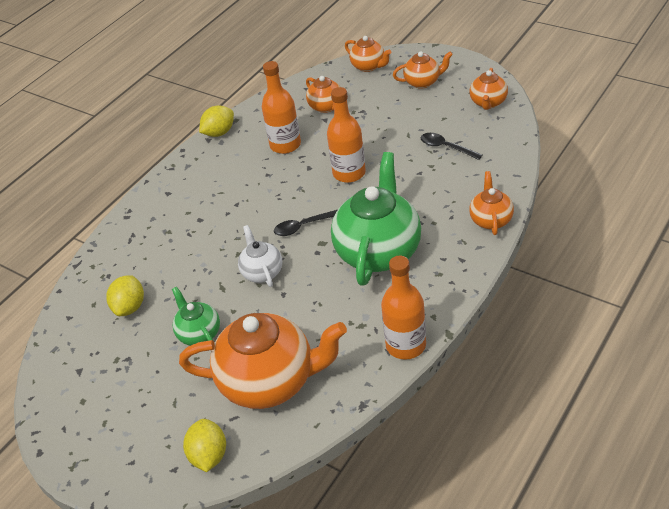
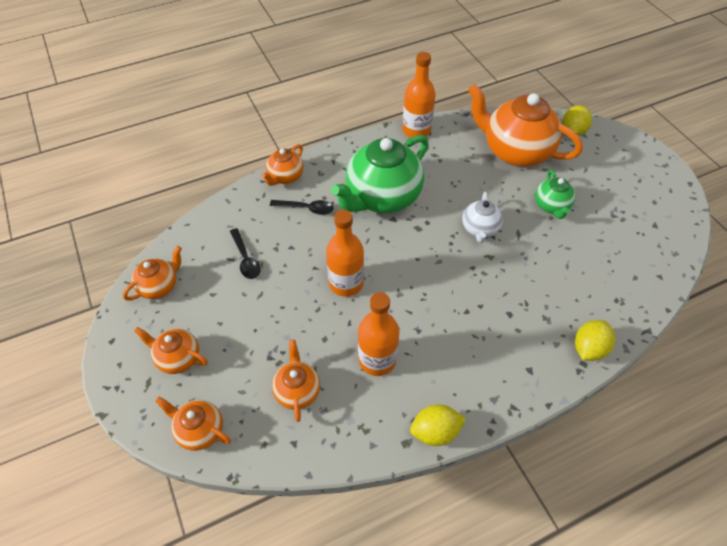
camera: 155 degrees left, 10 degrees up
yellow lemon [106,275,144,316] -> yellow lemon moved to [575,320,615,361]
black spoon [274,210,337,236] -> black spoon moved to [270,200,334,215]
orange teapot [345,36,391,72] -> orange teapot turned 45 degrees counterclockwise [155,397,231,451]

